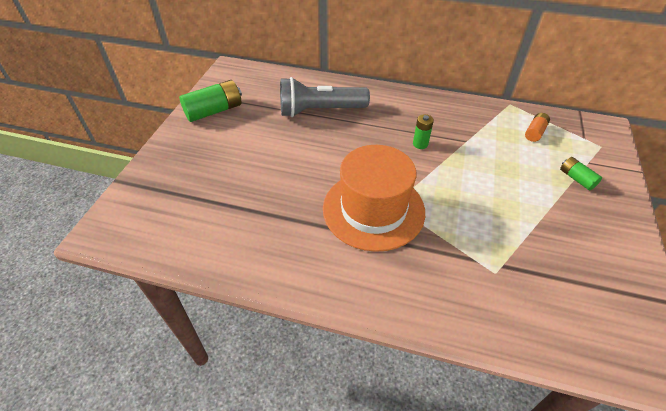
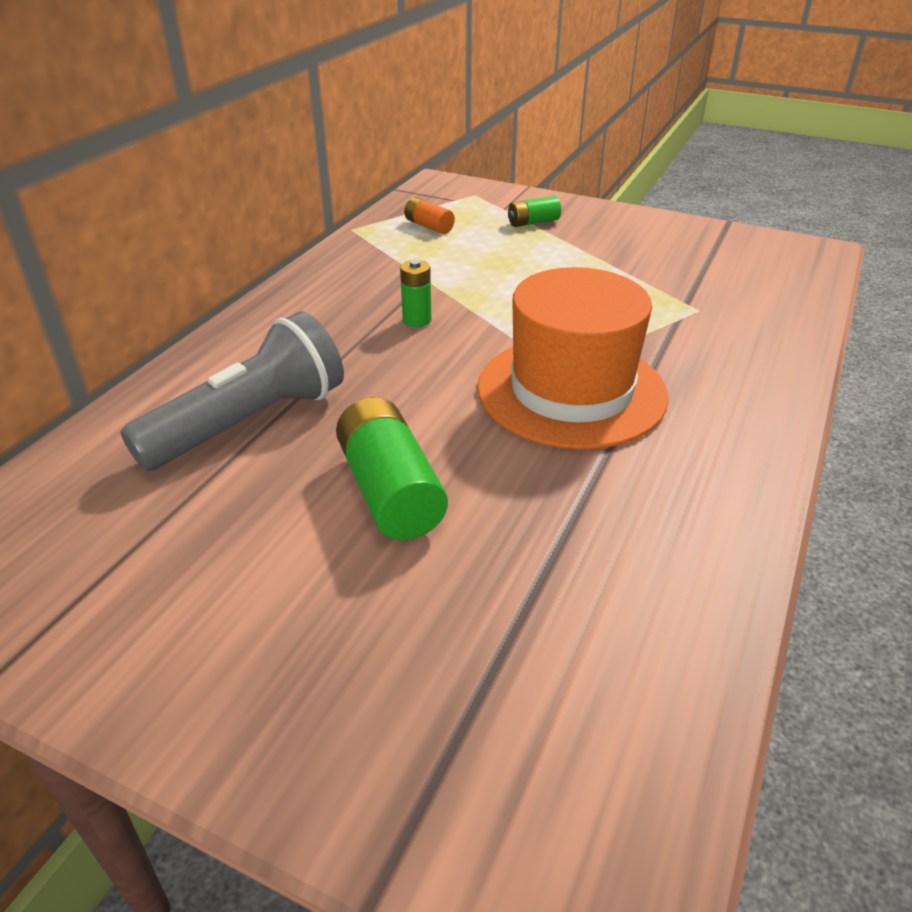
camera: 80 degrees left, 10 degrees down
green battery [179,80,242,122] -> green battery moved to [336,397,448,540]
grey flashlight [280,77,370,117] -> grey flashlight turned 135 degrees counterclockwise [120,311,344,471]

